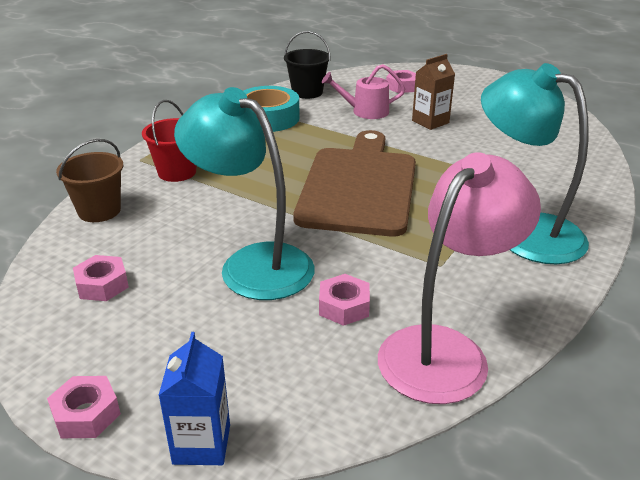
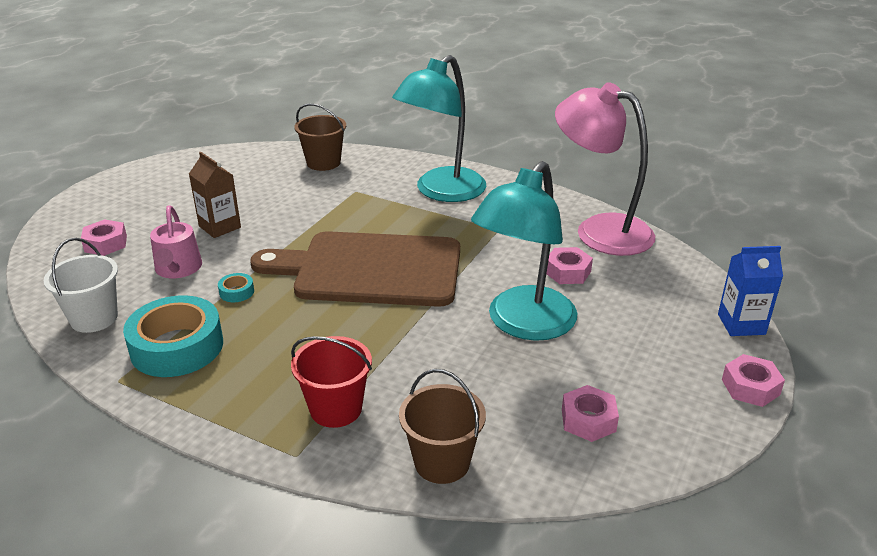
camera: 95 degrees left, 0 degrees up
black bucket [284,31,330,99] -> white bucket [44,238,118,333]
none -> turquoise tape [218,273,254,302]
none -> brown bucket [294,103,346,171]

